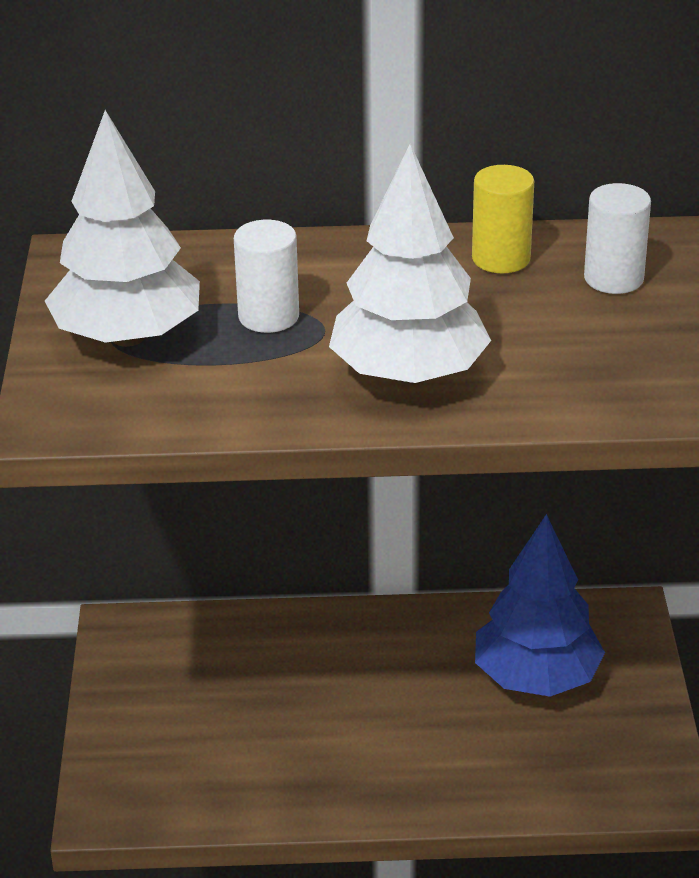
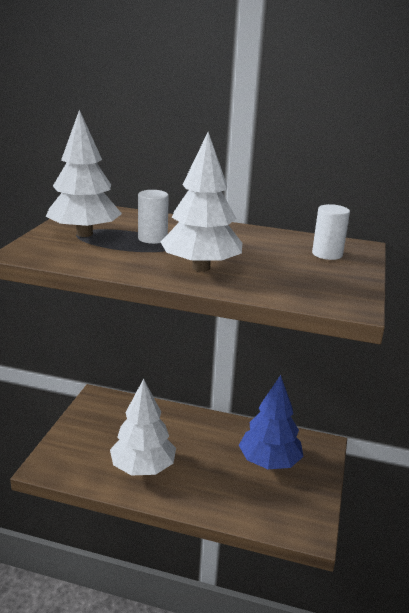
camera: 15 degrees right, 10 degrees down
yellow cylinder [472,165,534,273] -> none
none -> white tree [110,379,176,475]

